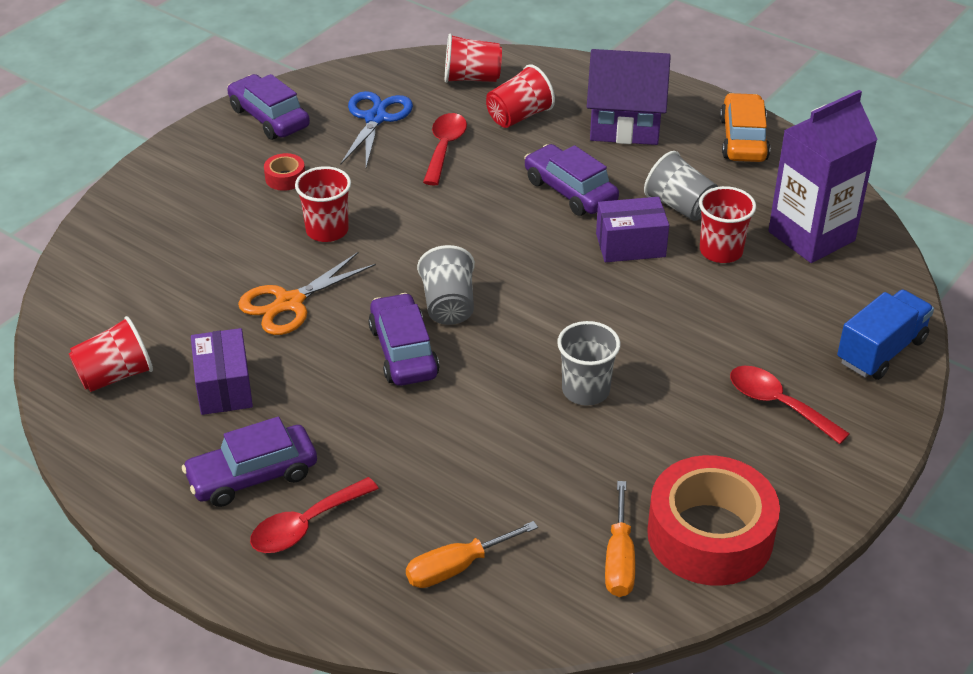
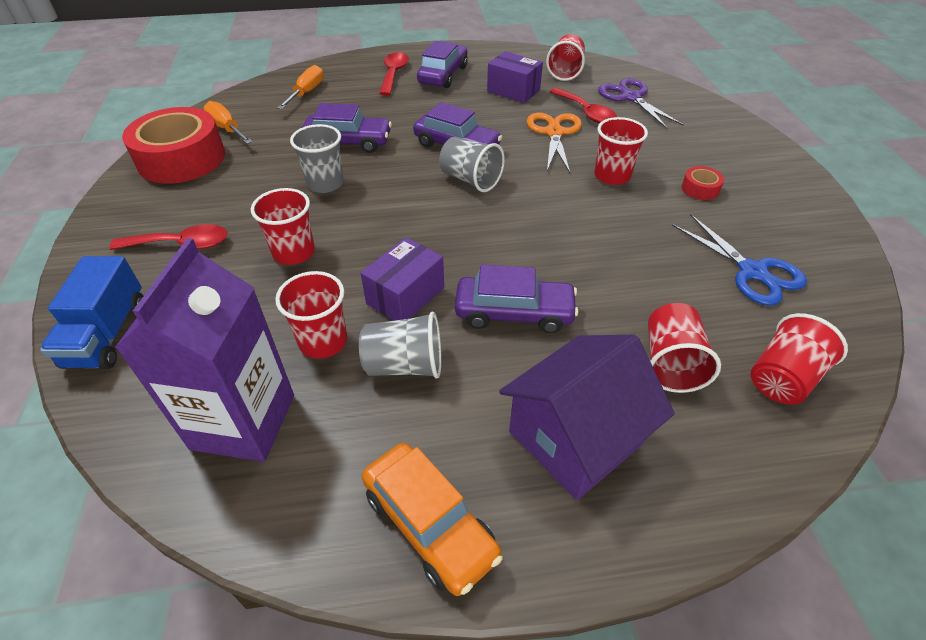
camera: 135 degrees right, 5 degrees up
purple car [227,74,310,140] -> purple car moved to [302,103,392,153]
red spoon [423,113,467,185] -> red spoon moved to [550,88,617,124]
none -> red cup [251,188,315,265]
none -> purple scissors [598,78,684,129]

